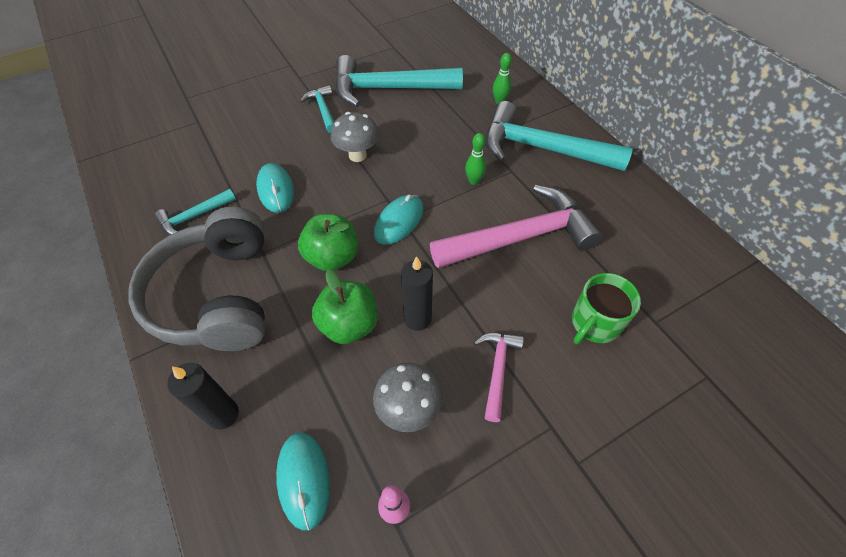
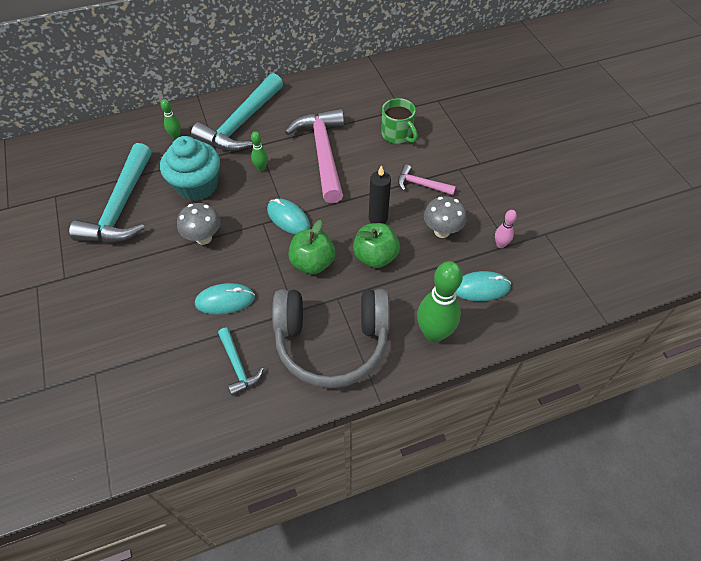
camera: 80 degrees left, 0 degrees up
black candle [167,363,239,430] -> green bowling pin [417,261,463,343]
turquoise hammer [300,85,334,133] -> none
none -> turquoise cupcake [160,136,220,201]

